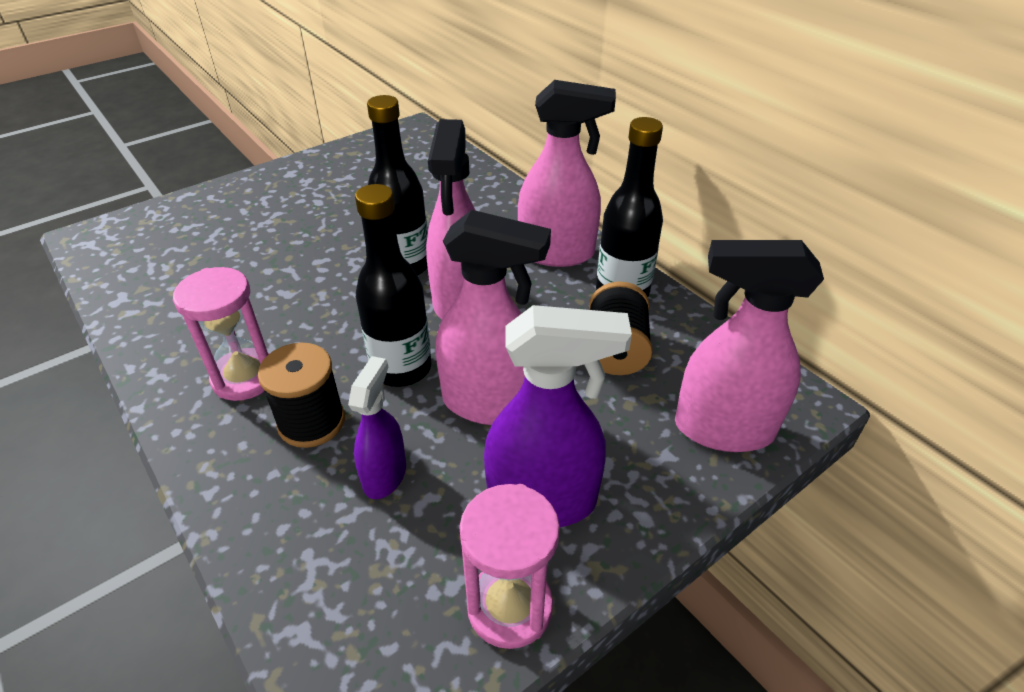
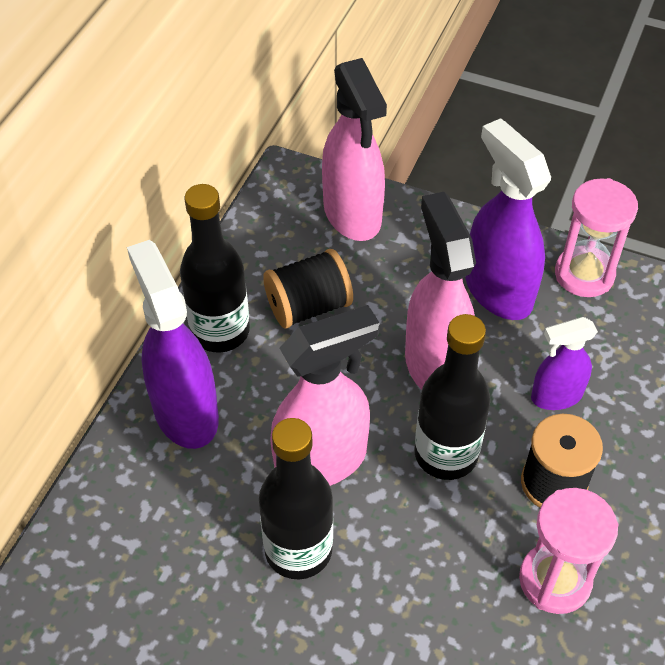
camera: 120 degrees left, 10 degrees up
pink spray bottle [518,80,616,267] -> purple spray bottle [127,240,219,449]

